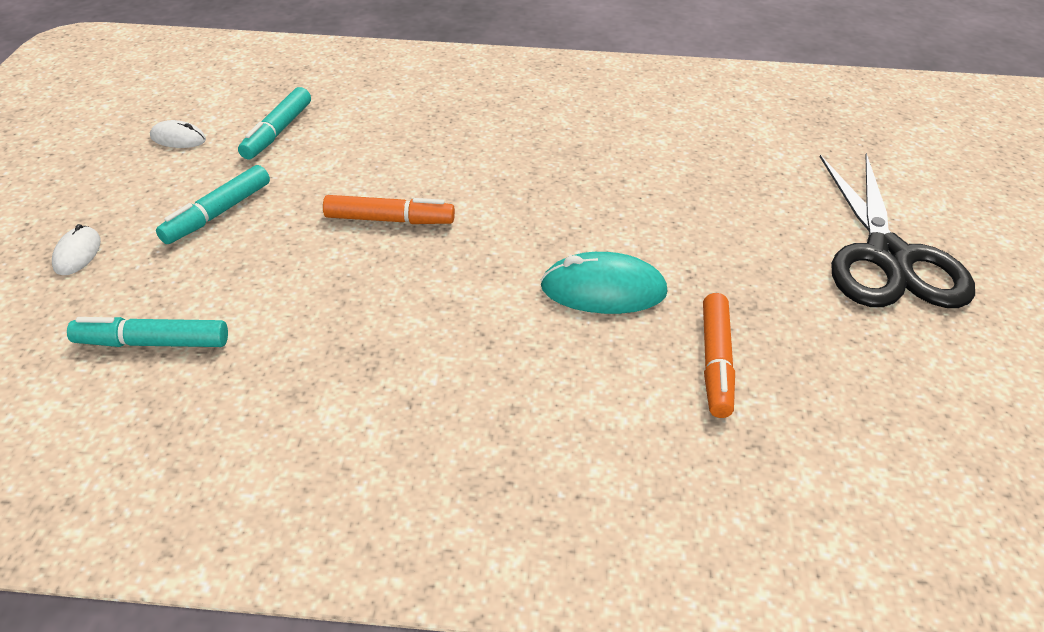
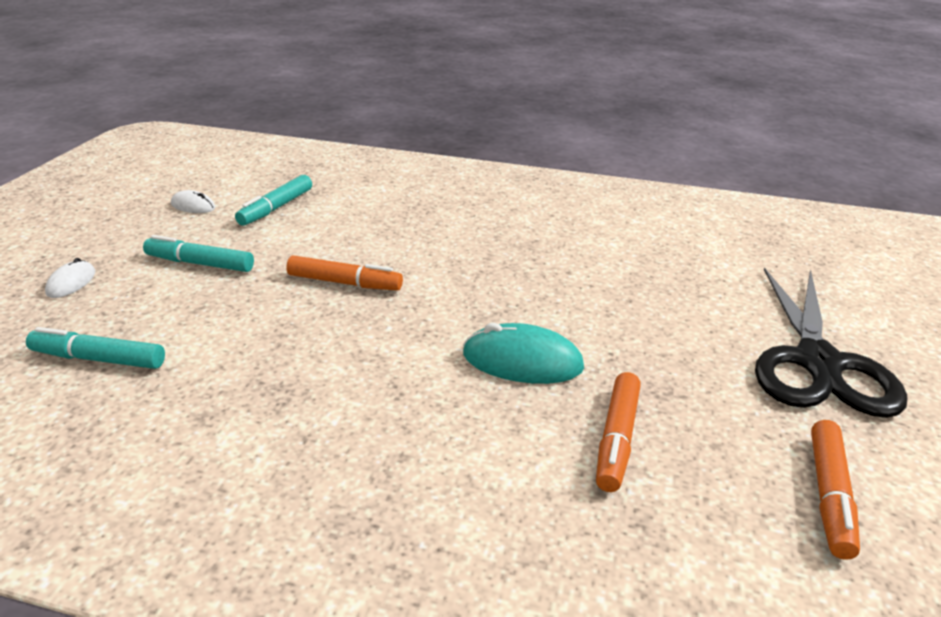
camera: 10 degrees right, 10 degrees down
turquoise marker [156,165,270,244] -> turquoise marker turned 60 degrees clockwise [143,235,254,272]
none -> orange marker [811,420,860,560]

